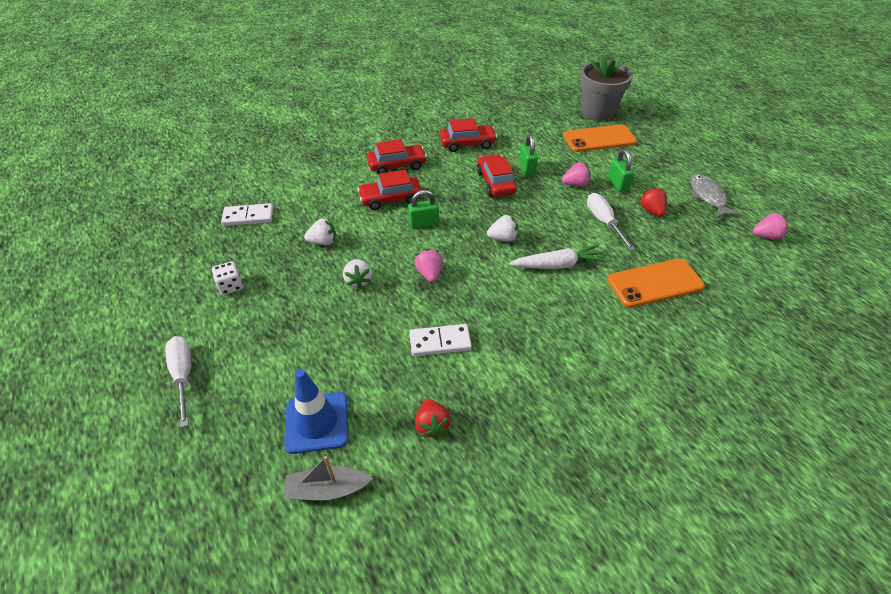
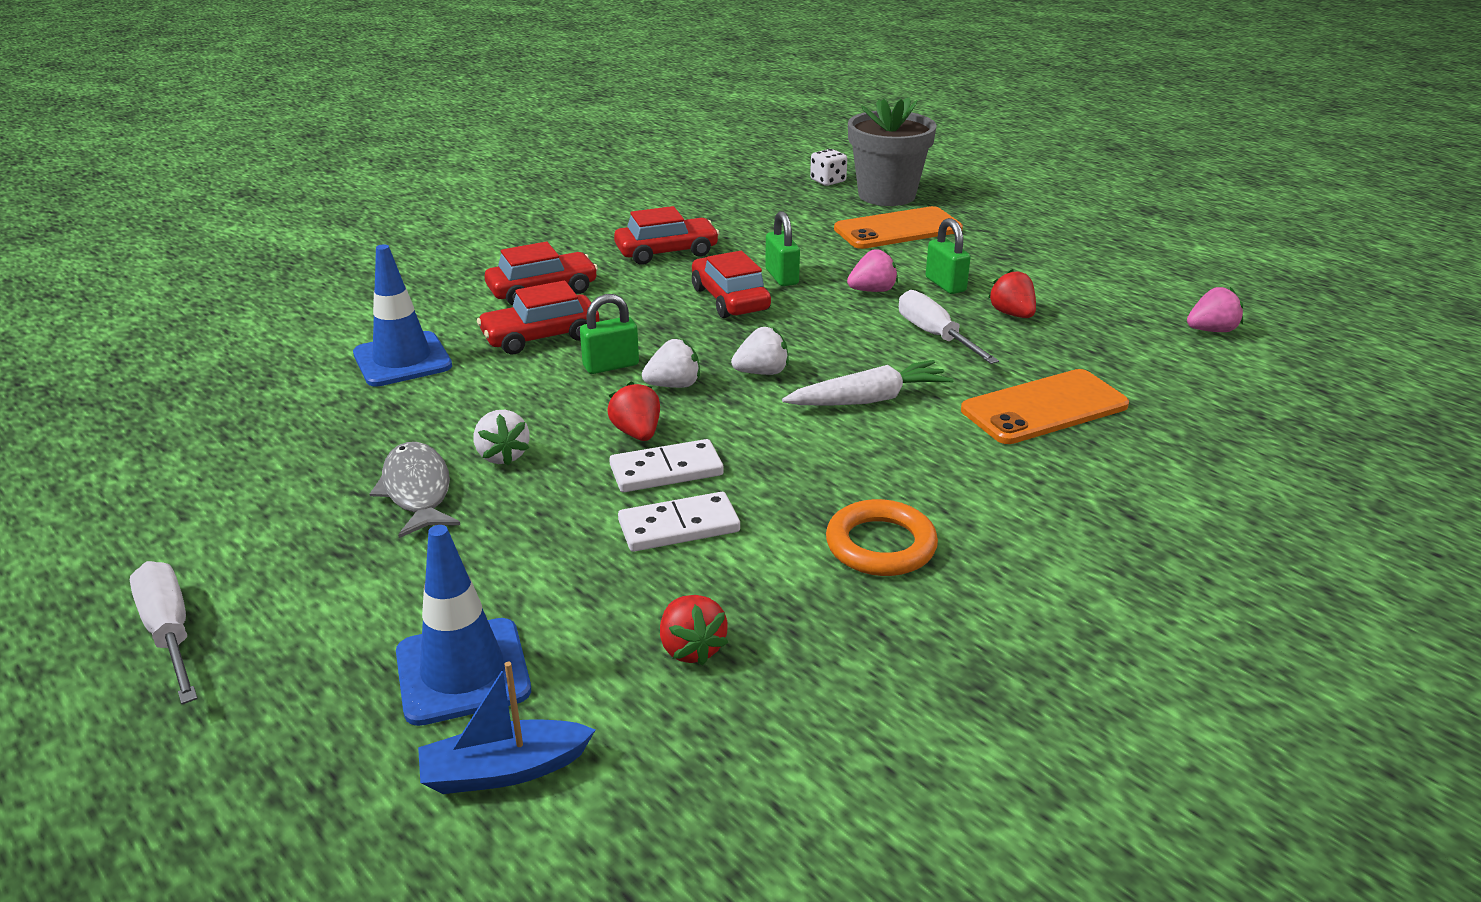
camera: 10 degrees left, 15 degrees down
white dice [212,261,243,295] -> white dice moved to [810,149,847,186]
white domino [221,203,274,226] -> white domino moved to [609,439,724,492]
grey boat [284,456,373,500] -> blue boat [418,662,596,794]
white strawberry [304,218,336,245] -> white strawberry moved to [642,339,700,388]
pink strawberry [414,249,443,282] -> red strawberry [607,381,660,441]
grey fish [690,174,740,219] -> grey fish moved to [370,442,460,538]
none -> blue traffic cone [353,244,452,387]
none -> orange ring [826,499,938,576]

